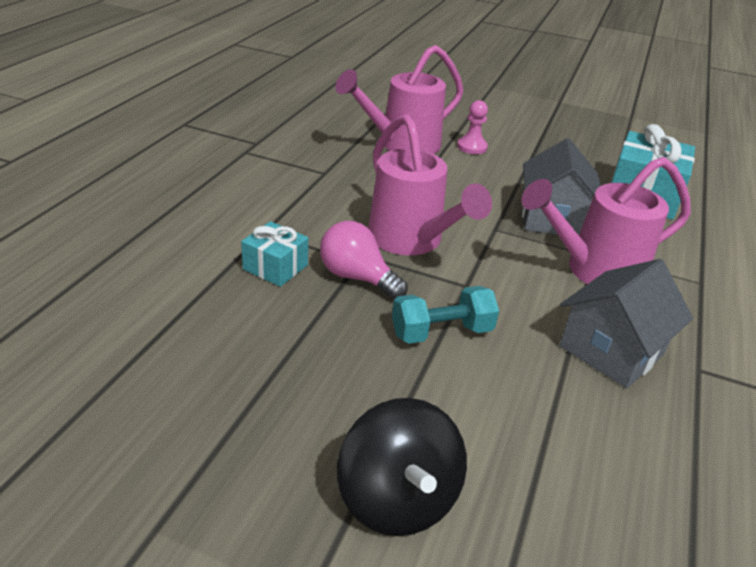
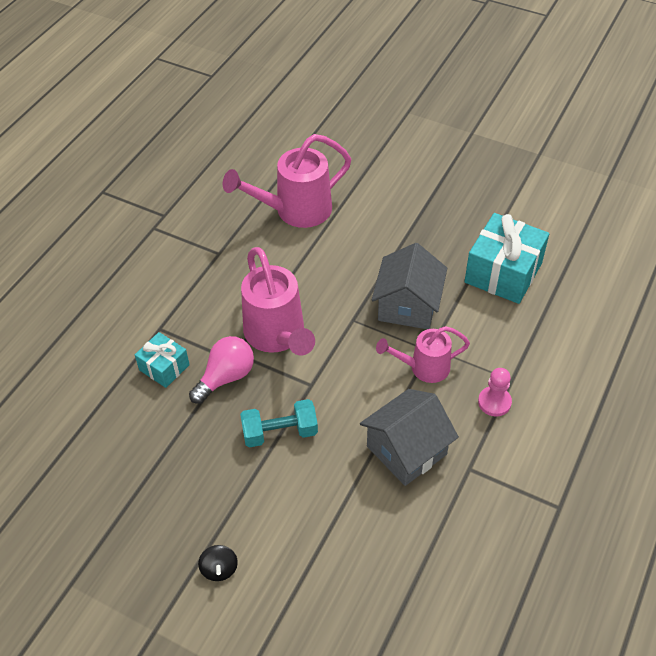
camera: 10 degrees right, 15 degrees up
pink light bulb [320,221,408,300] -> pink light bulb turned 90 degrees clockwise [189,336,254,404]
black spinning top [337,398,467,536] -> black spinning top [198,545,238,581], size x0.47
pink pawn [457,100,488,154] -> pink pawn moved to [478,368,512,417]
pink watering can [521,157,691,284] -> pink watering can [376,326,470,383], size x0.61

